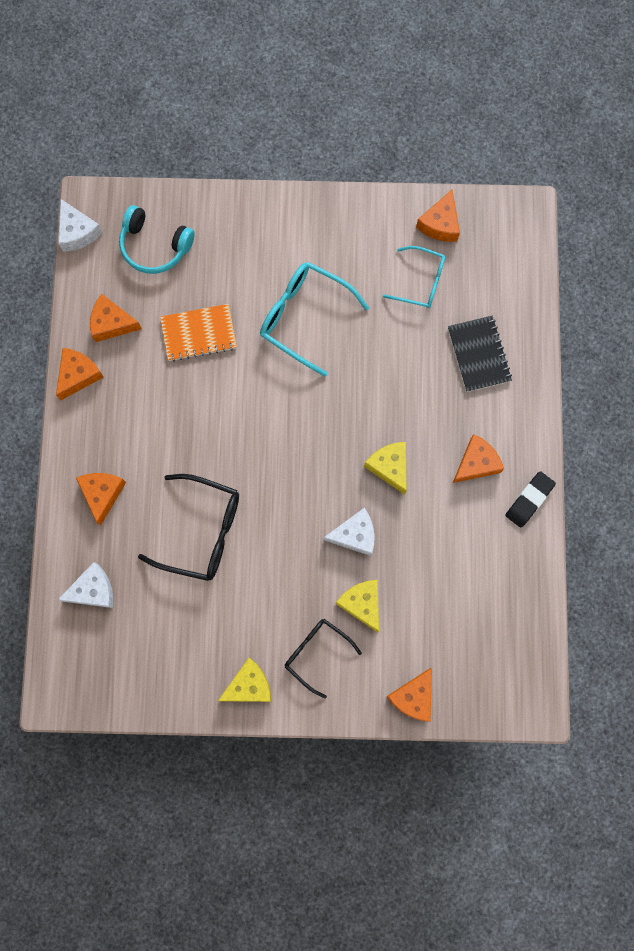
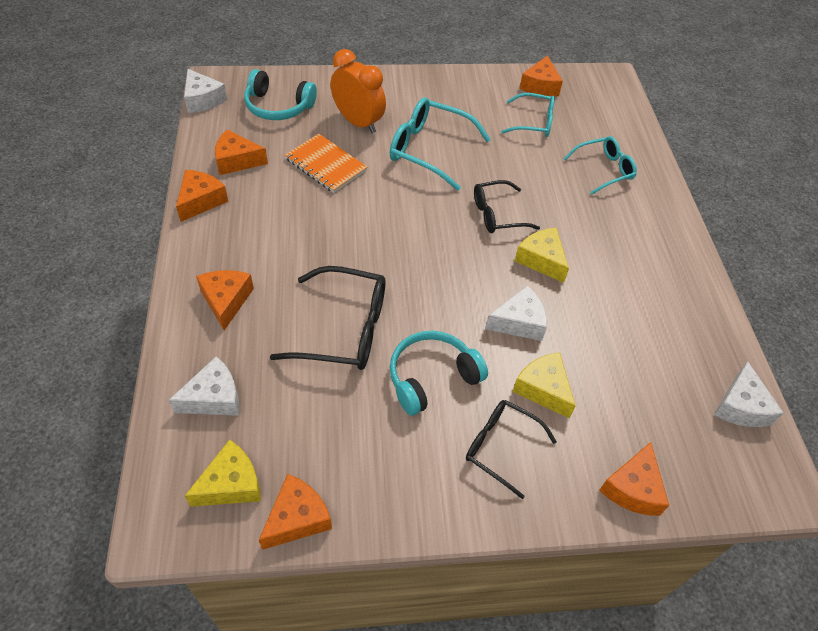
camera: 10 degrees left, 25 degrees down
orange notebook [160,304,237,361] -> orange notebook turned 60 degrees clockwise [285,134,367,193]
yellow cheese [218,658,271,702] -> yellow cheese moved to [185,439,261,507]
black notebook [448,316,512,392] -> turquoise glasses [564,136,637,194]
orange cheese [453,434,504,483] -> orange cheese moved to [259,474,332,550]
black eraser [505,471,556,528] -> none
none -> orange clock [331,49,386,134]
none -> turquoise headphones [390,331,488,416]
none -> black glasses [474,180,540,233]
none -> white cheese [714,362,784,427]

